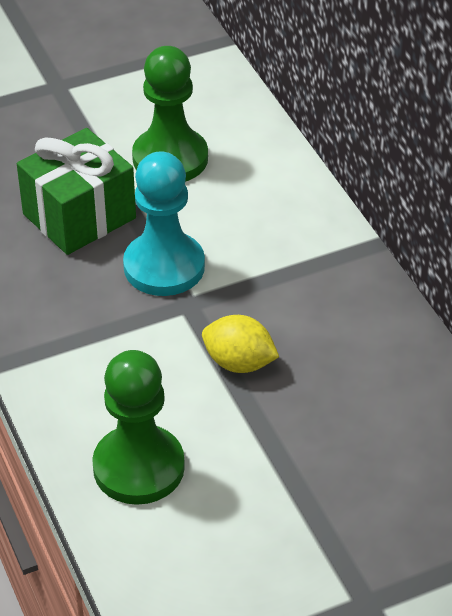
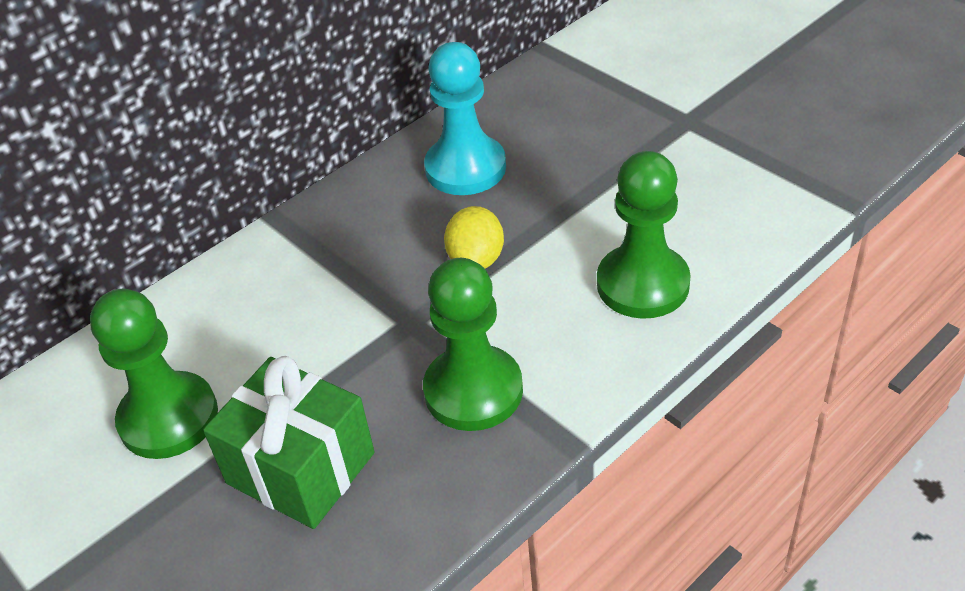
camera: 105 degrees left, 0 degrees up
turquoise pawn [123,151,205,296] -> turquoise pawn moved to [424,42,506,195]
none -> green pawn [423,258,523,431]

